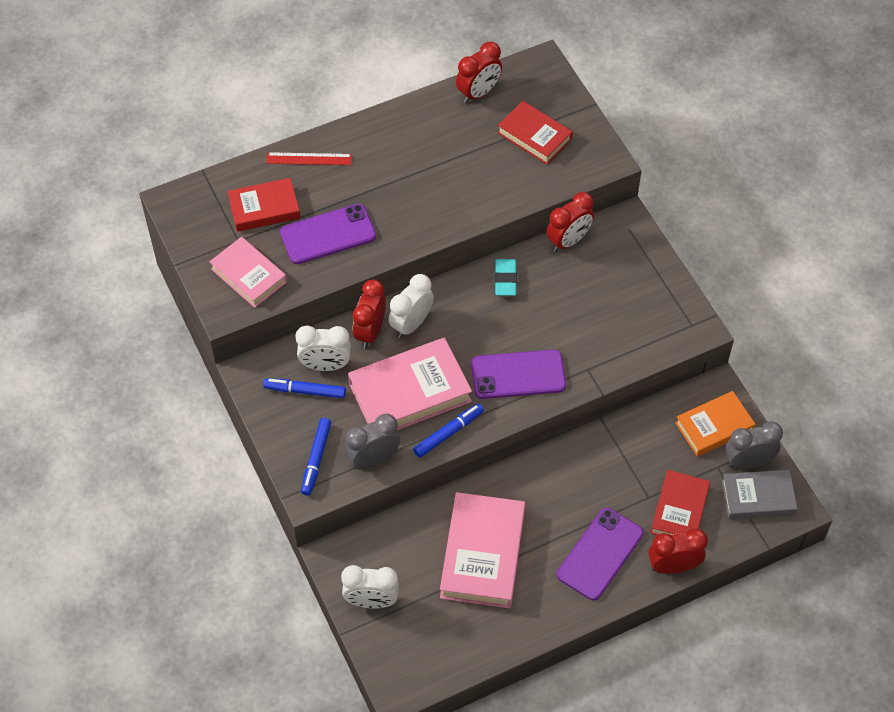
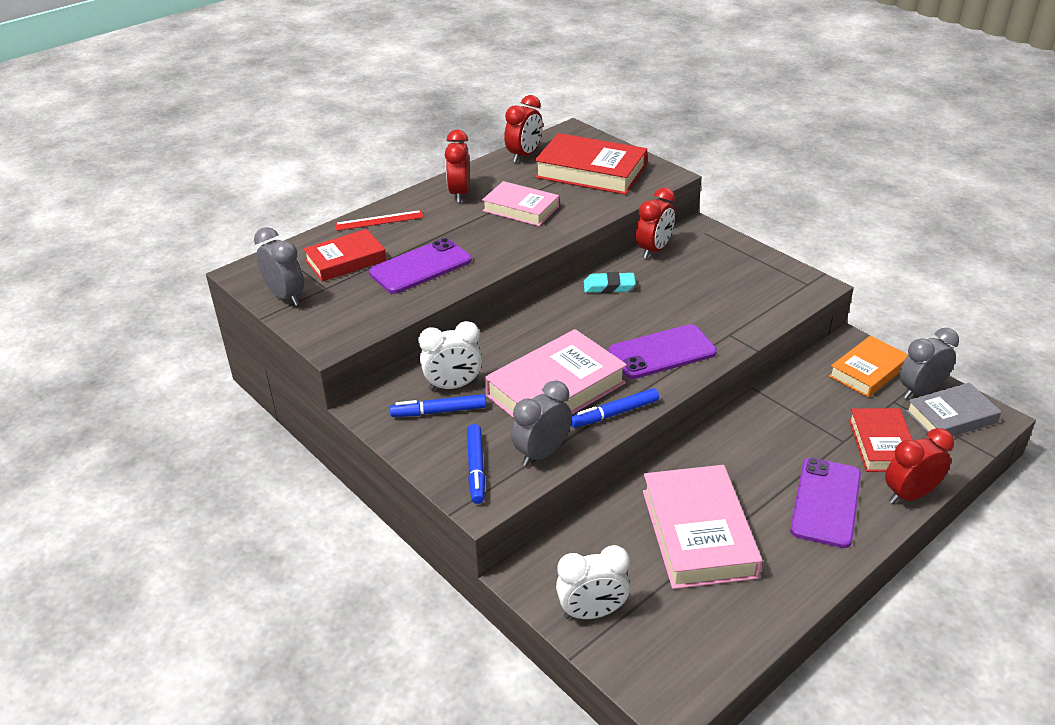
camera: 15 degrees left, 20 degrees down
pink book [209,237,287,308] -> pink book moved to [482,181,559,226]
red clock [353,279,386,348] -> red clock moved to [445,130,470,203]
white clock [388,274,434,338] -> none
blue marker [413,403,484,458] -> blue marker turned 150 degrees counterclockwise [571,388,659,428]
turquoise eraser [495,259,517,296] -> turquoise eraser turned 75 degrees counterclockwise [584,272,636,293]
red book [498,101,572,164] -> red book [535,133,647,195], size x1.57
none -> grey clock [254,227,304,306]

